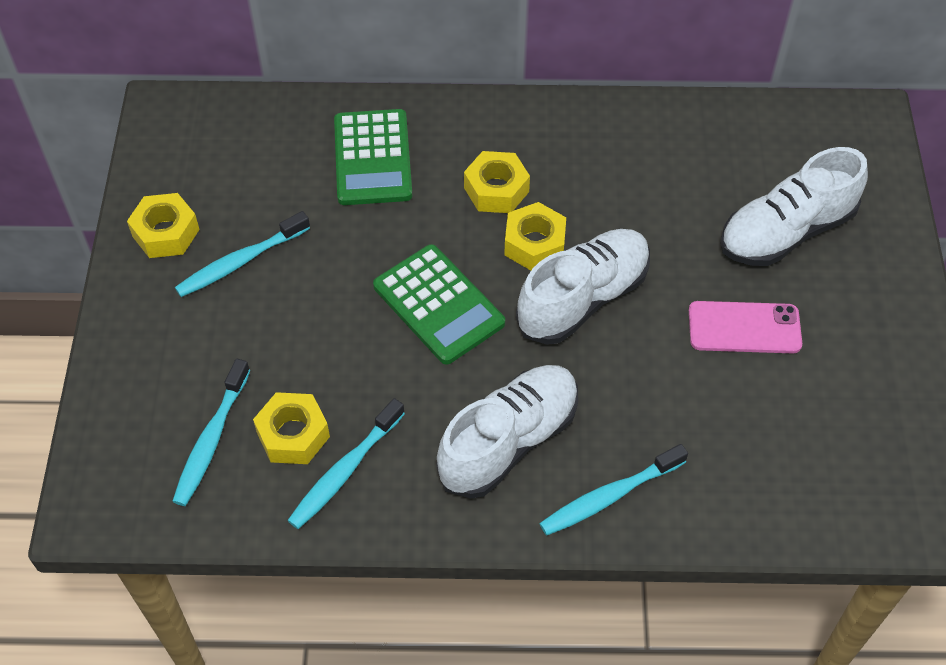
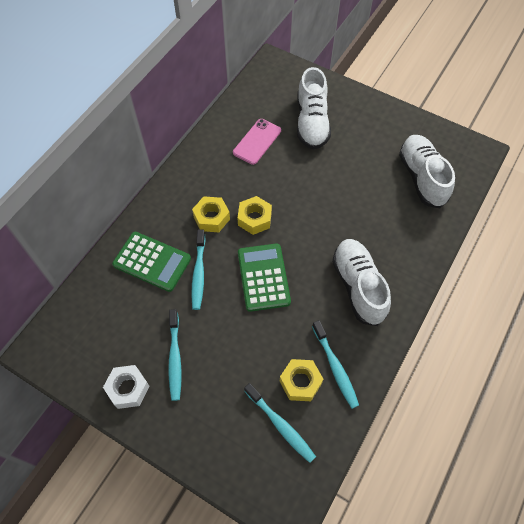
camera: 60 degrees left, 5 degrees up
yellow nut [127,193,200,258] -> white nut [103,365,150,409]
green calculator [373,244,505,365] -> green calculator turned 90 degrees counterclockwise [238,243,291,312]
white shoe [516,229,650,345] -> white shoe moved to [399,135,455,208]
turquoise toothbrush [539,444,688,535] -> turquoise toothbrush moved to [191,229,206,310]
pink phone [689,301,802,353] -> pink phone moved to [233,119,281,165]

